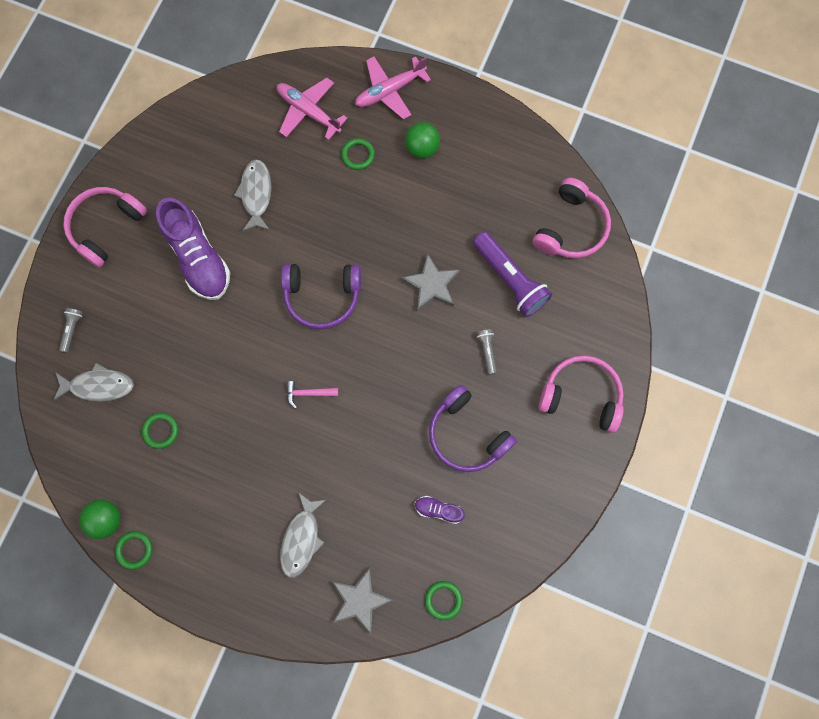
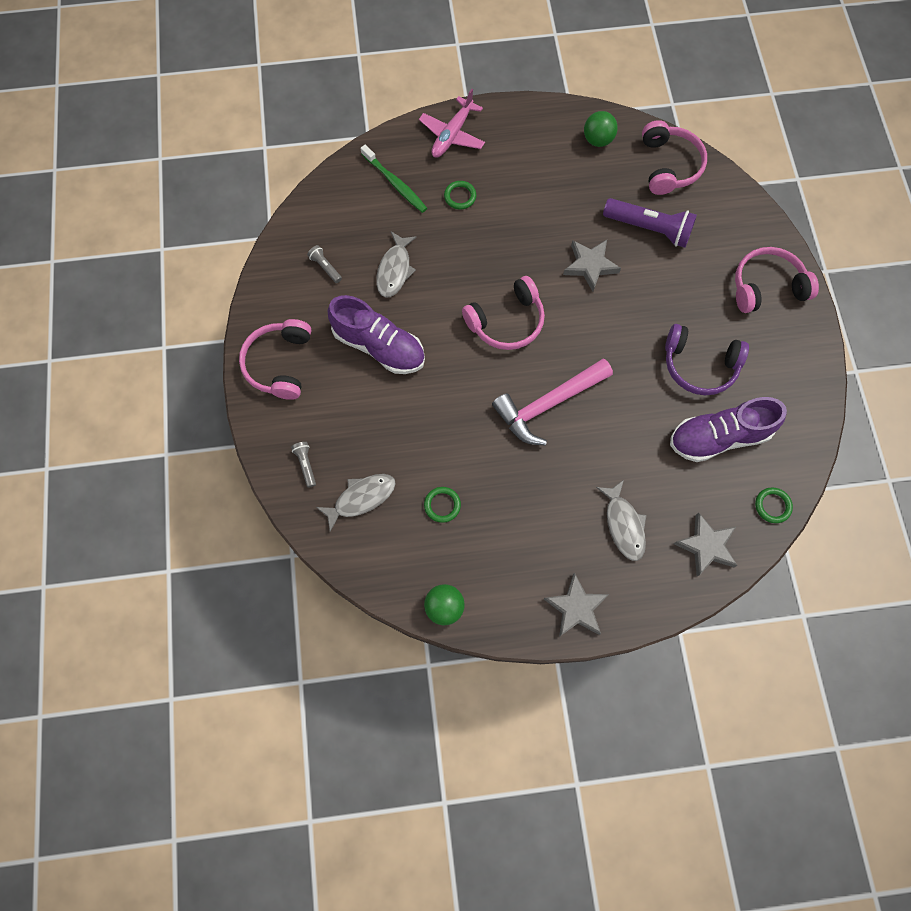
camera: 30 degrees left, 5 degrees down
green ring [115,531,153,569] -> none
grey fish [234,159,272,231] -> grey fish turned 135 degrees counterclockwise [376,232,417,298]
pink plane [277,78,348,140] -> green toothbrush [361,145,427,213]
purple headphones [281,264,361,330] -> pink headphones [462,276,545,350]
pink hammer [286,381,338,409] -> pink hammer [492,358,613,446], size x2.37
green ball [405,122,440,159] -> green ball moved to [584,111,618,147]
purple shoe [415,496,465,524] -> purple shoe [670,397,787,462], size x2.21
grey flashlight [477,329,497,375] -> grey flashlight moved to [307,245,342,283]
none -> grey star [544,573,609,637]

